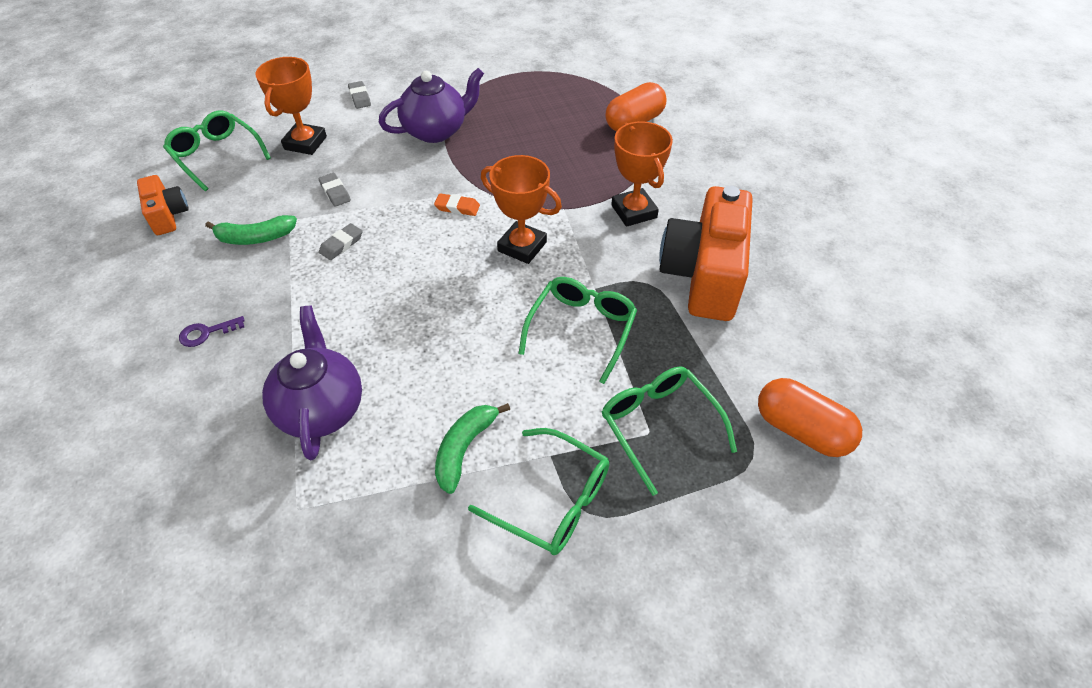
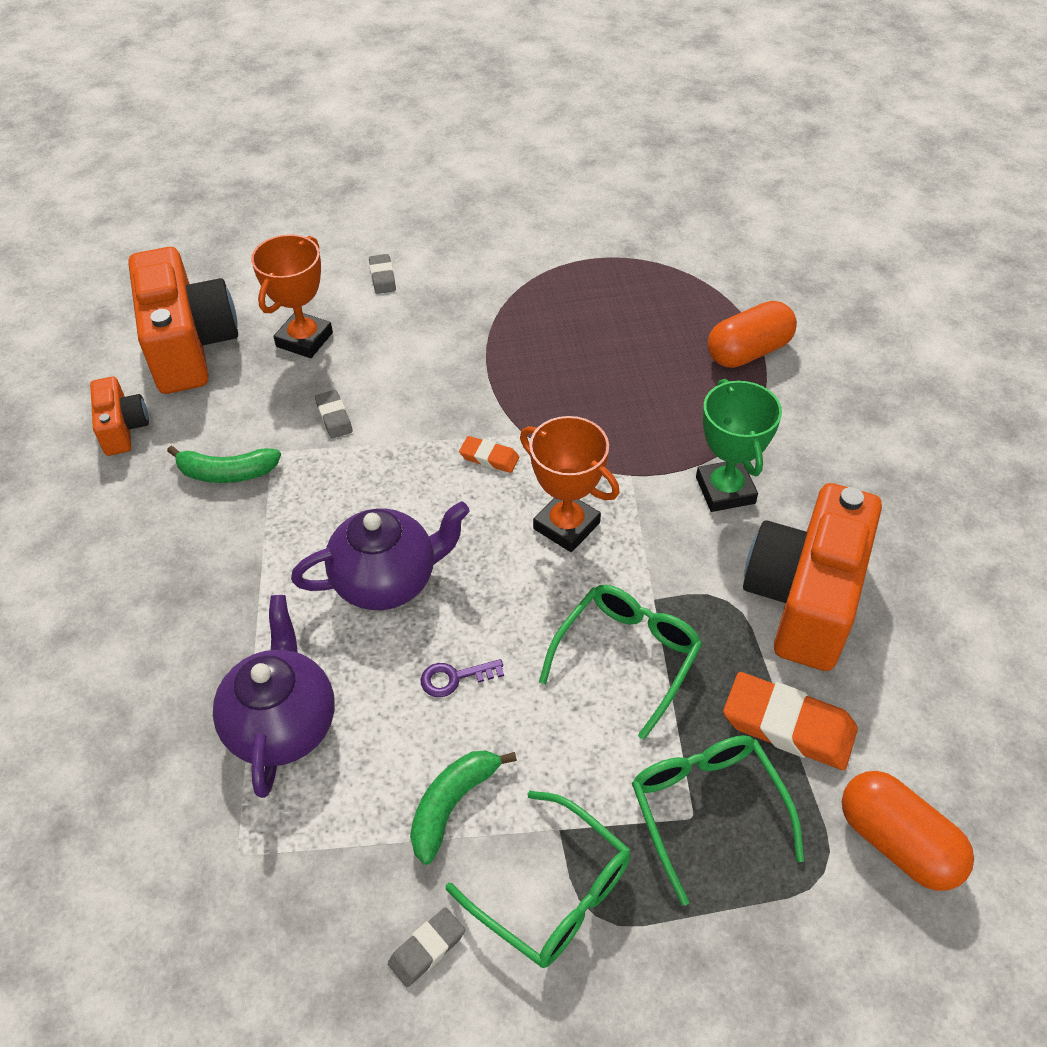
camera: 10 degrees right, 0 degrees up
green glasses [163,110,271,191] -> orange camera [128,247,238,394]
purple key [179,316,245,347] -> purple key moved to [420,659,504,697]
grey eraser [319,223,363,260] -> grey eraser moved to [388,907,465,987]
purple teapot [379,68,484,143] -> purple teapot moved to [291,501,470,610]
orange trophy [611,121,673,227] -> green trophy [696,379,782,512]
none -> orange eraser [723,672,858,770]

